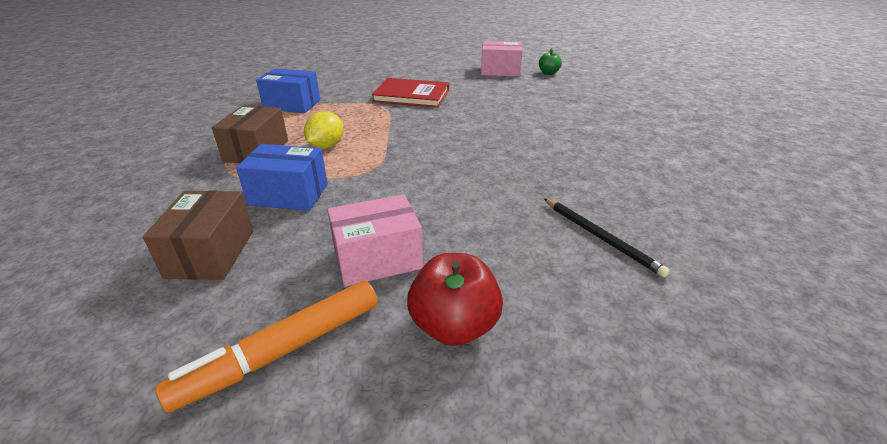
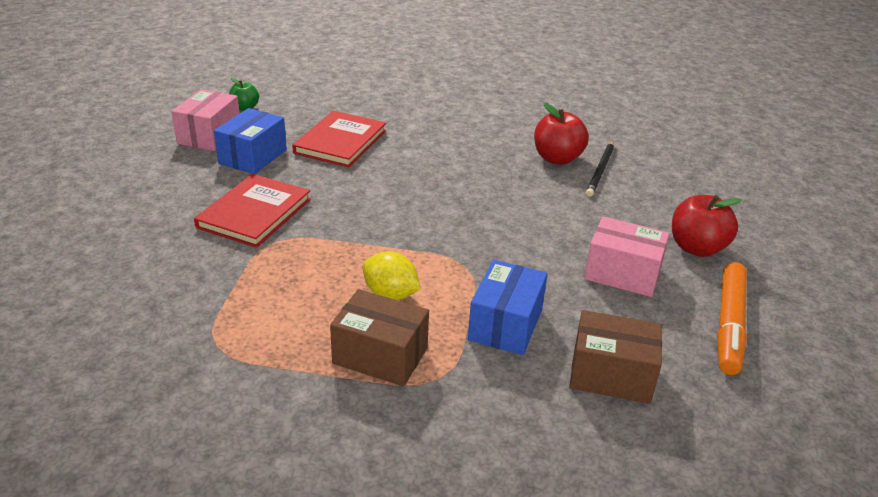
camera: 80 degrees left, 0 degrees up
orange marker [155,281,378,413] -> orange marker turned 45 degrees clockwise [717,262,747,375]
blue box [256,68,320,113] -> blue box moved to [214,108,287,174]
pink box [327,194,423,287] -> pink box turned 60 degrees counterclockwise [584,216,670,297]
black pencil [544,198,670,278] -> black pencil turned 135 degrees clockwise [586,141,614,197]
none -> red book [292,111,386,167]
none -> red apple [534,103,589,165]

